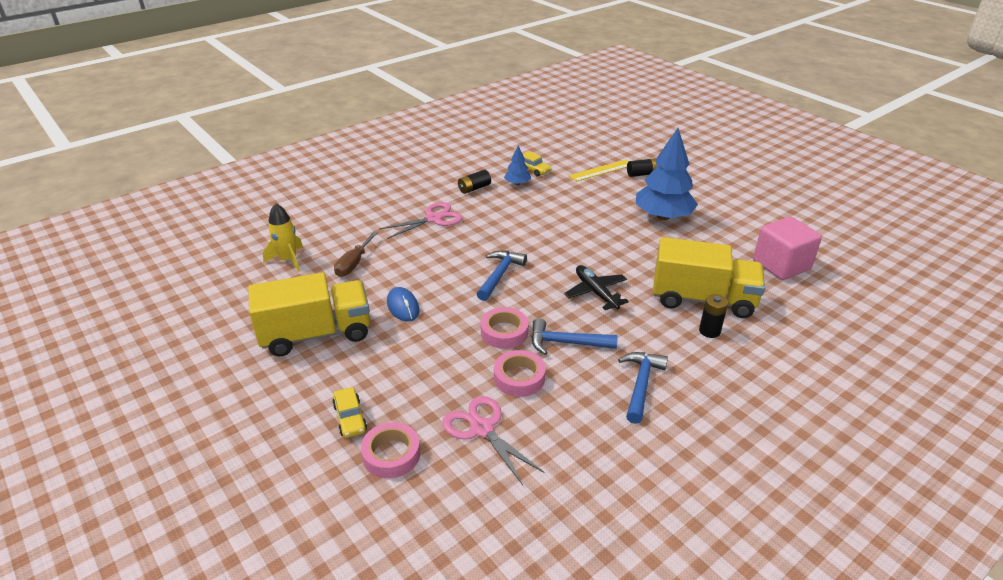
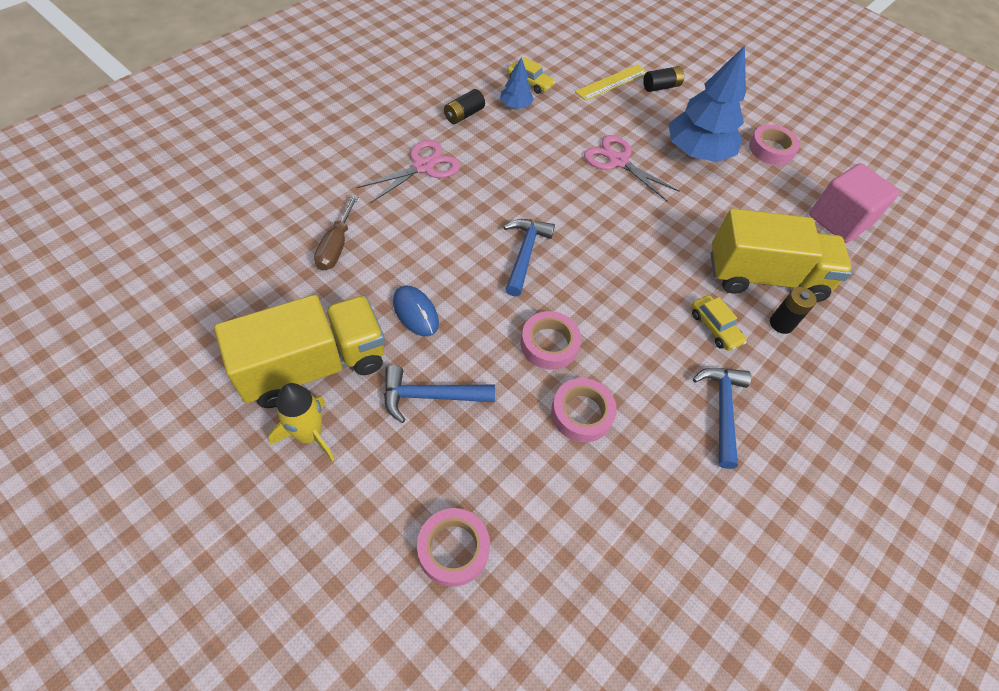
camera: 15 degrees left, 20 degrees up
yellow rocket [263,203,303,272] -> yellow rocket moved to [268,383,335,462]
yellow car [332,387,367,438] -> yellow car moved to [691,295,747,351]
pink scissors [442,396,544,485] -> pink scissors moved to [584,135,680,201]
blue hammer [531,318,618,355] -> blue hammer moved to [384,365,495,423]
black plane [564,265,629,310] -> none
none -> pink tape [749,124,800,165]

